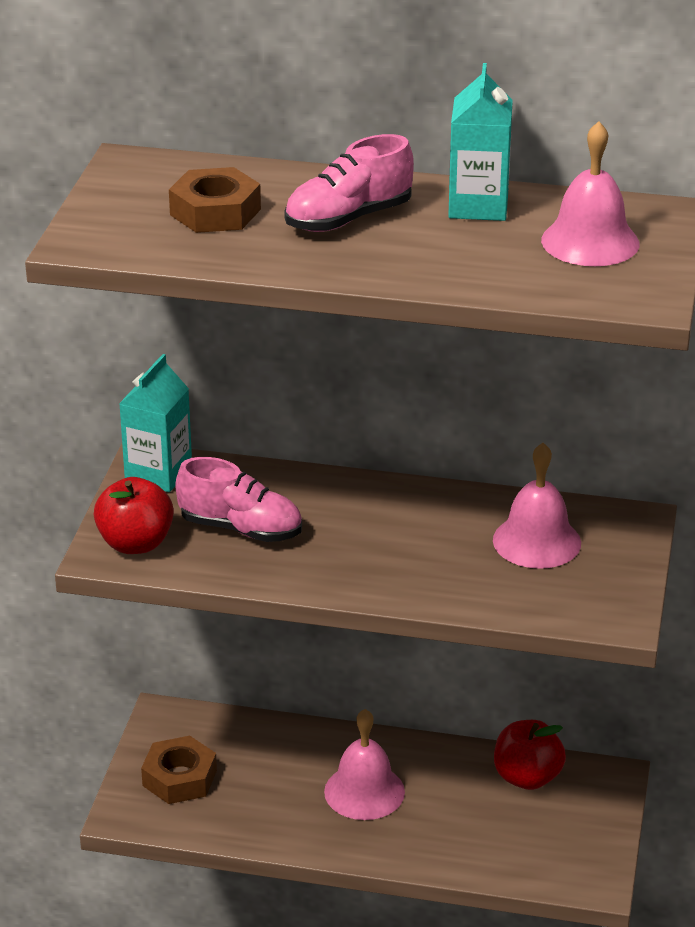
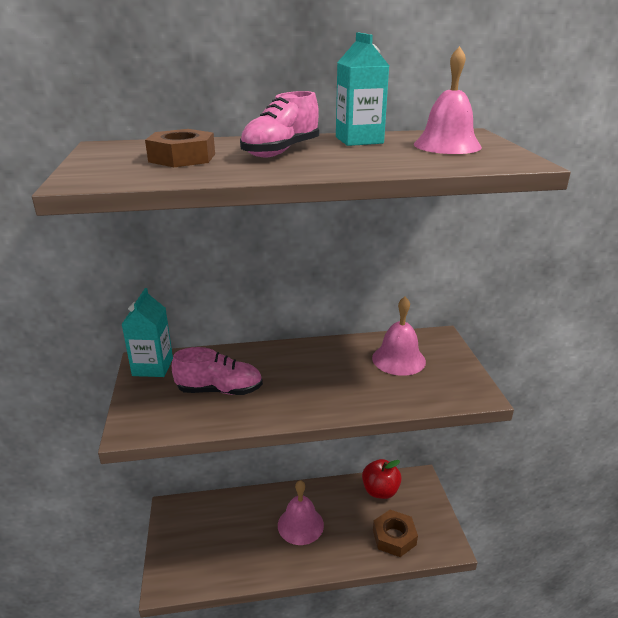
camera: 20 degrees left, 5 degrees down
red apple [94,477,174,554] -> none
brown nut [141,736,217,804] -> brown nut moved to [373,510,418,557]

